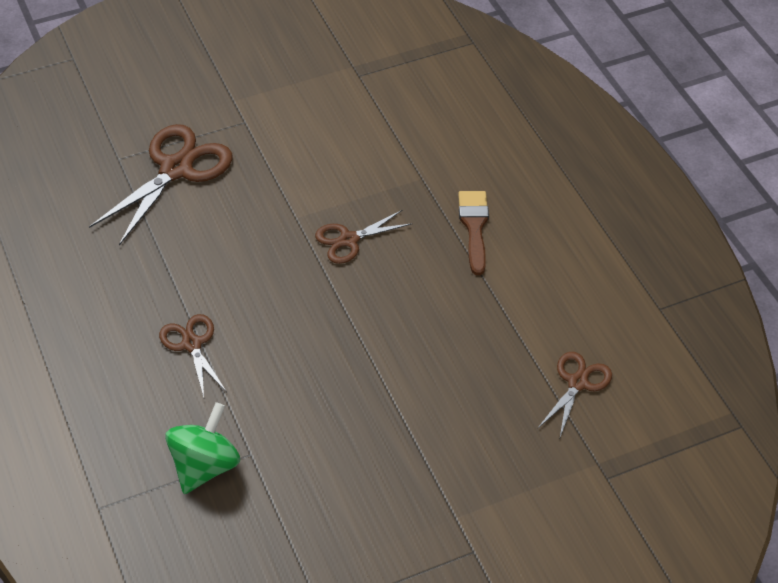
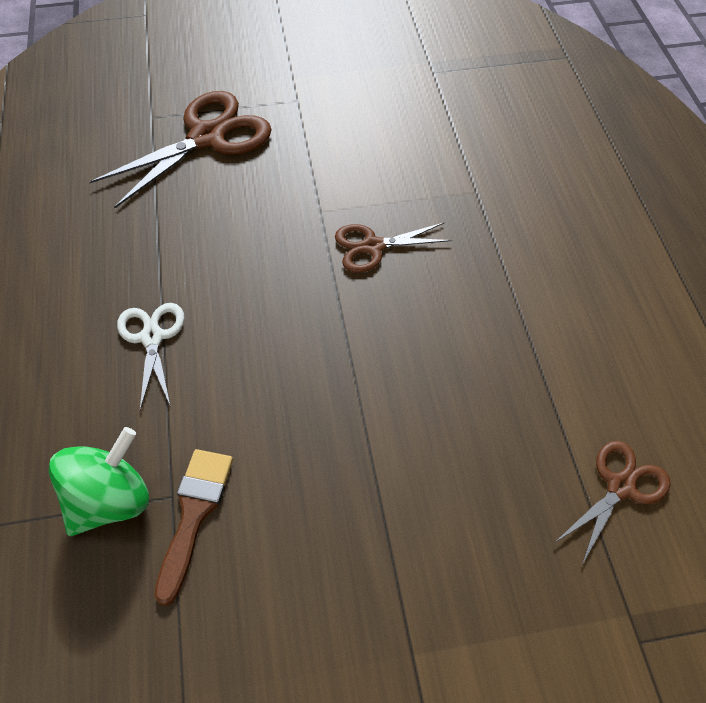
camera: 15 degrees right, 5 degrees up
brown scissors [159,314,227,397] -> white scissors [117,303,185,410]
brown brush [458,191,489,275] -> brown brush moved to [154,449,233,606]

